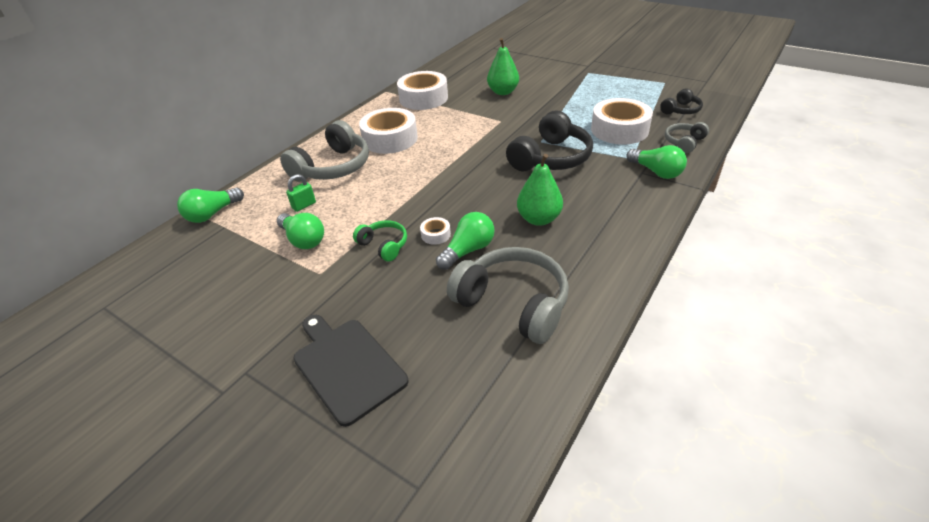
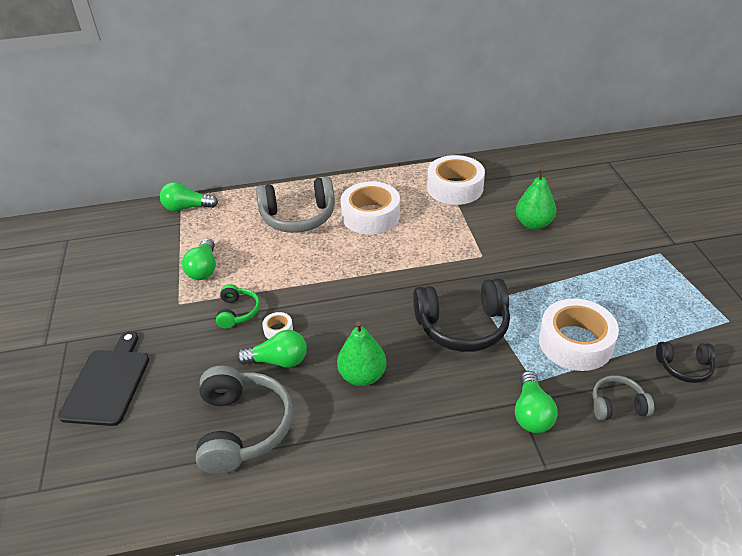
camera: 45 degrees right, 0 degrees up
green padlock [286,174,316,212] -> none

